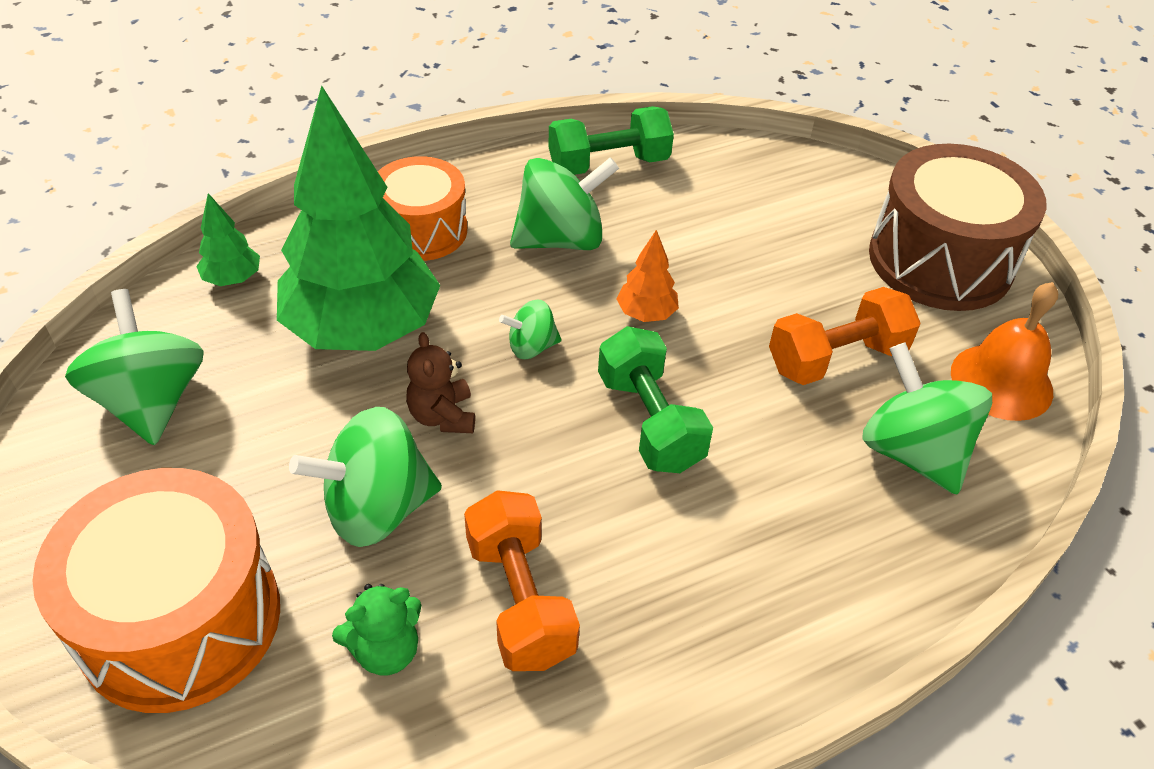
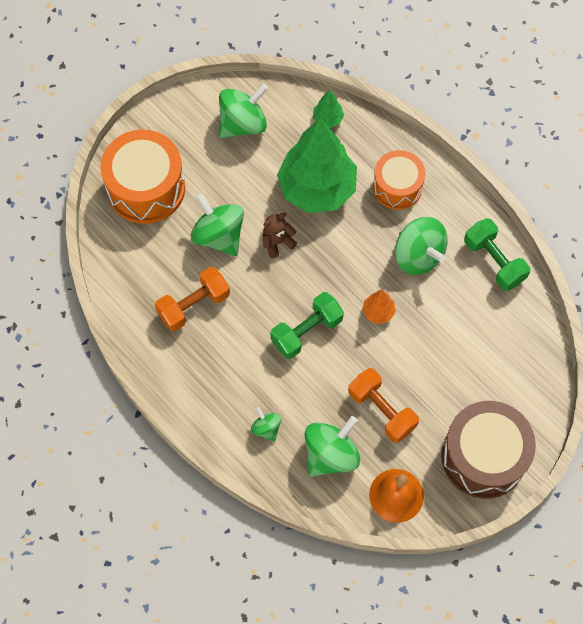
camera: 75 degrees right, 20 degrees up
green teddy bear [332,584,422,675] -> none
green spinning top [499,300,562,359] -> green spinning top moved to [251,407,281,442]

